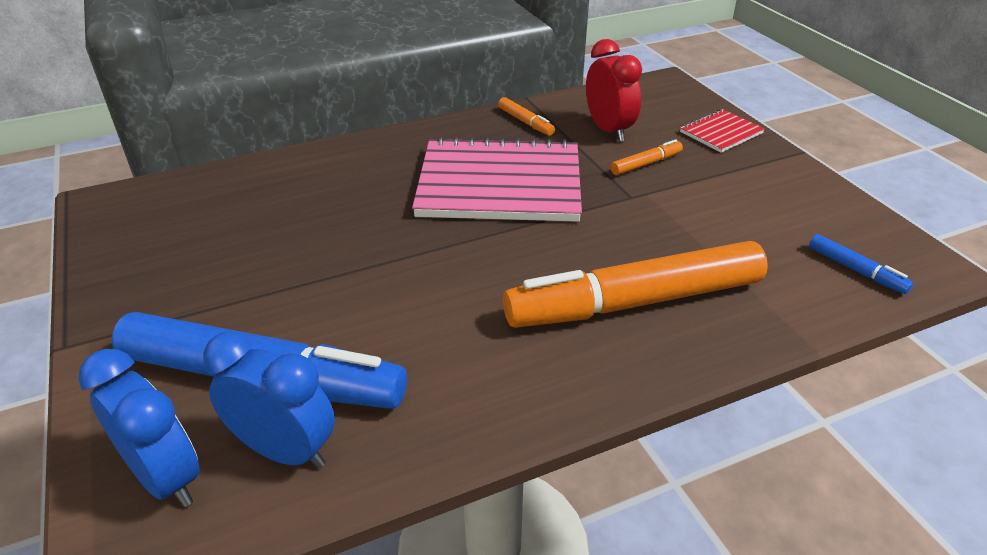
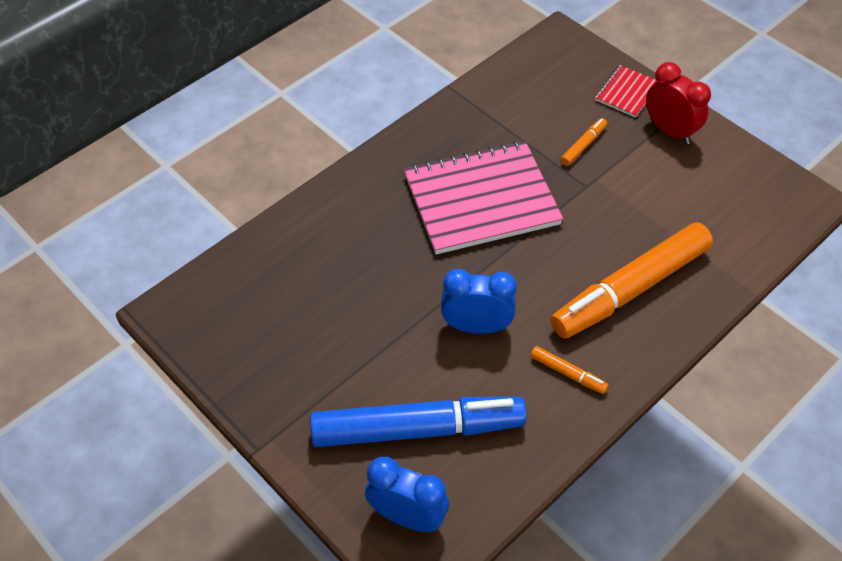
camera: 20 degrees left, 15 degrees up
blue clock [203,331,335,469] -> blue clock moved to [441,269,517,334]
orange marker [498,97,555,136] -> orange marker moved to [530,346,608,394]
red clock [586,39,642,142] -> red clock moved to [646,62,711,144]
blue marker [809,234,913,294] -> none

